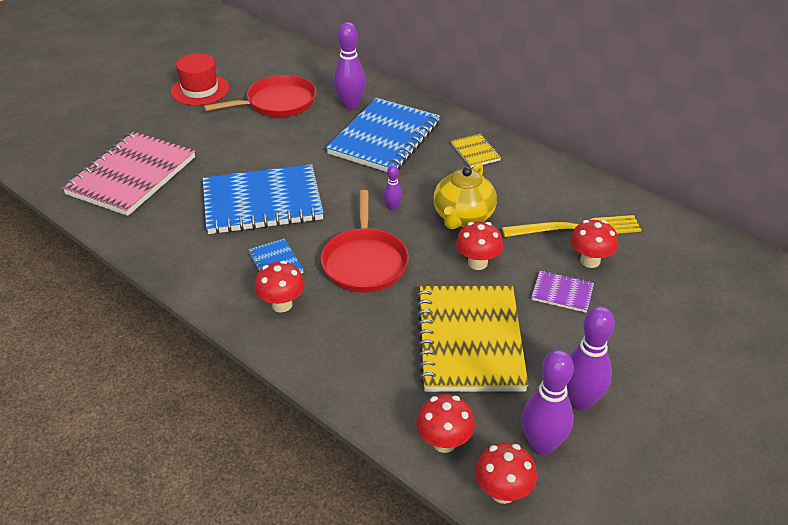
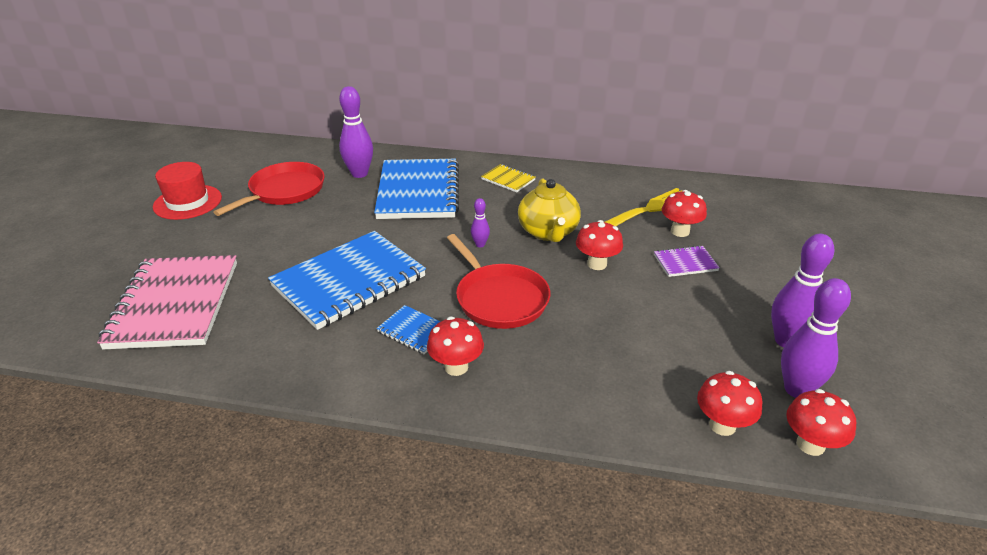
camera: 30 degrees left, 5 degrees down
yellow notebook [416,286,528,392] -> none

